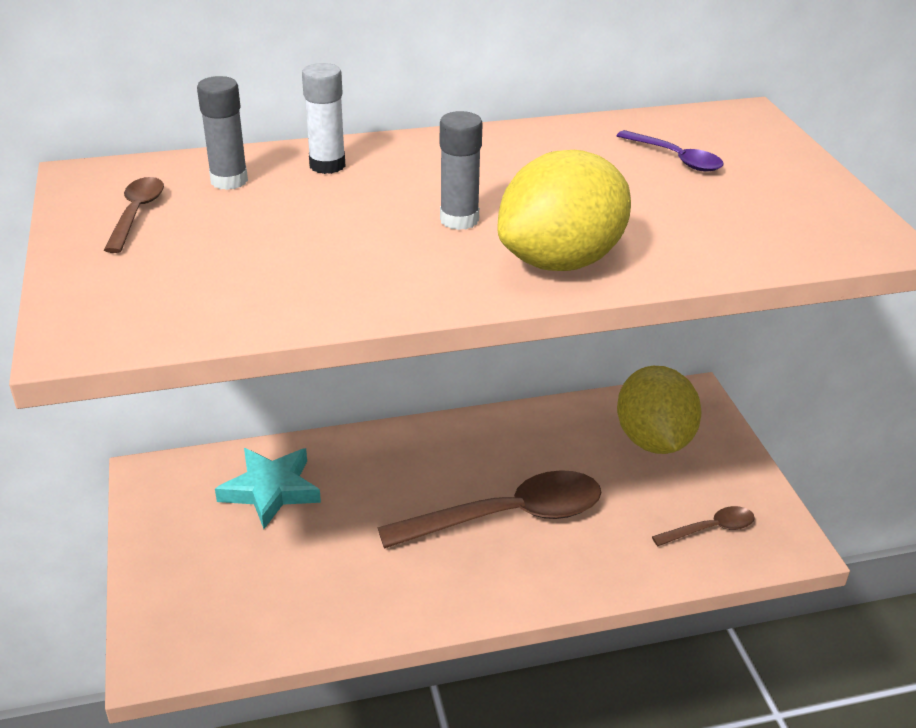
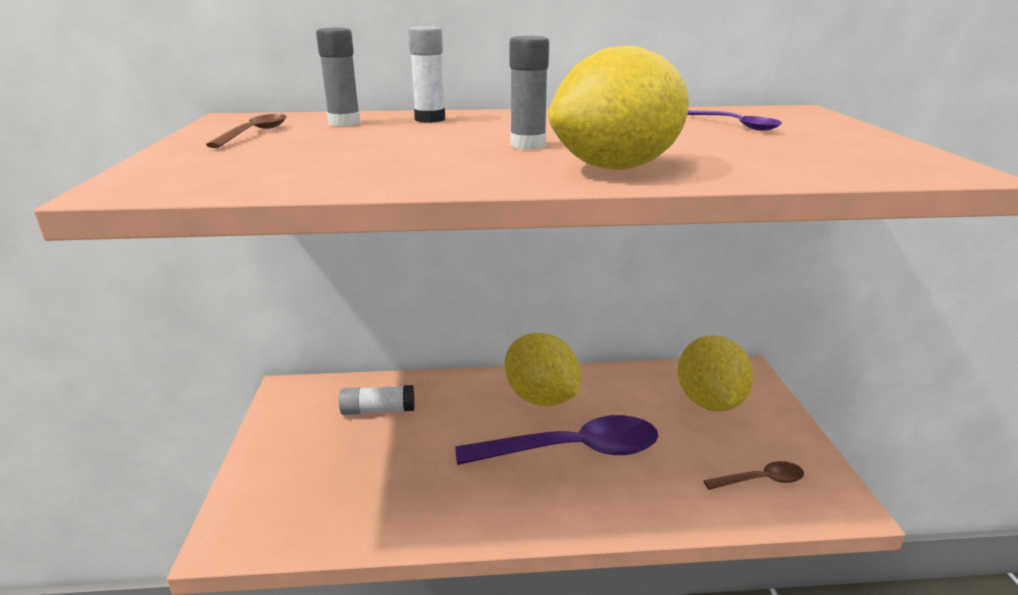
camera: 10 degrees right, 10 degrees down
turquoise star [215,448,321,529] -> white glue stick [339,385,415,415]
brown spoon [377,470,602,549] -> purple spoon [455,415,658,465]
none -> yellow lemon [505,333,581,406]

